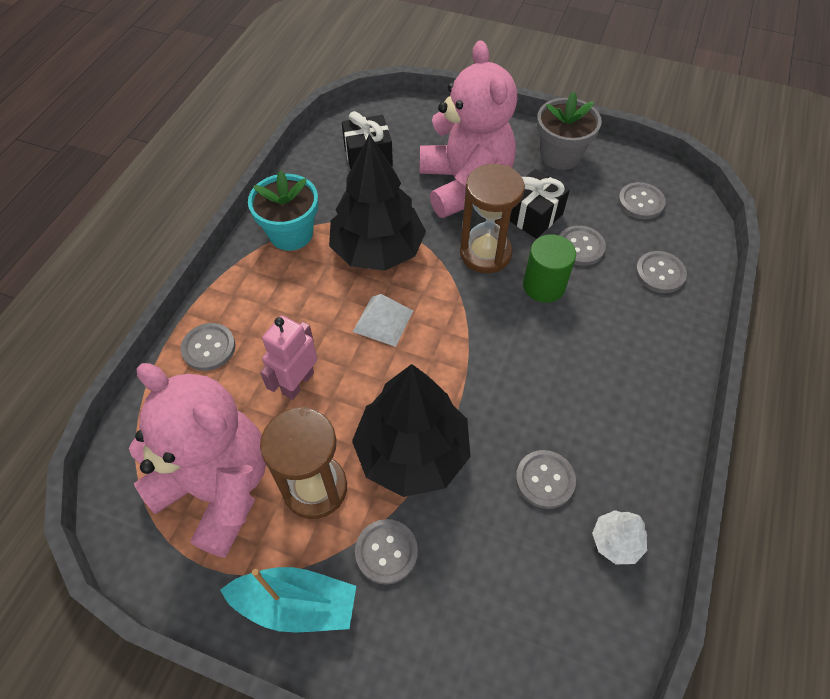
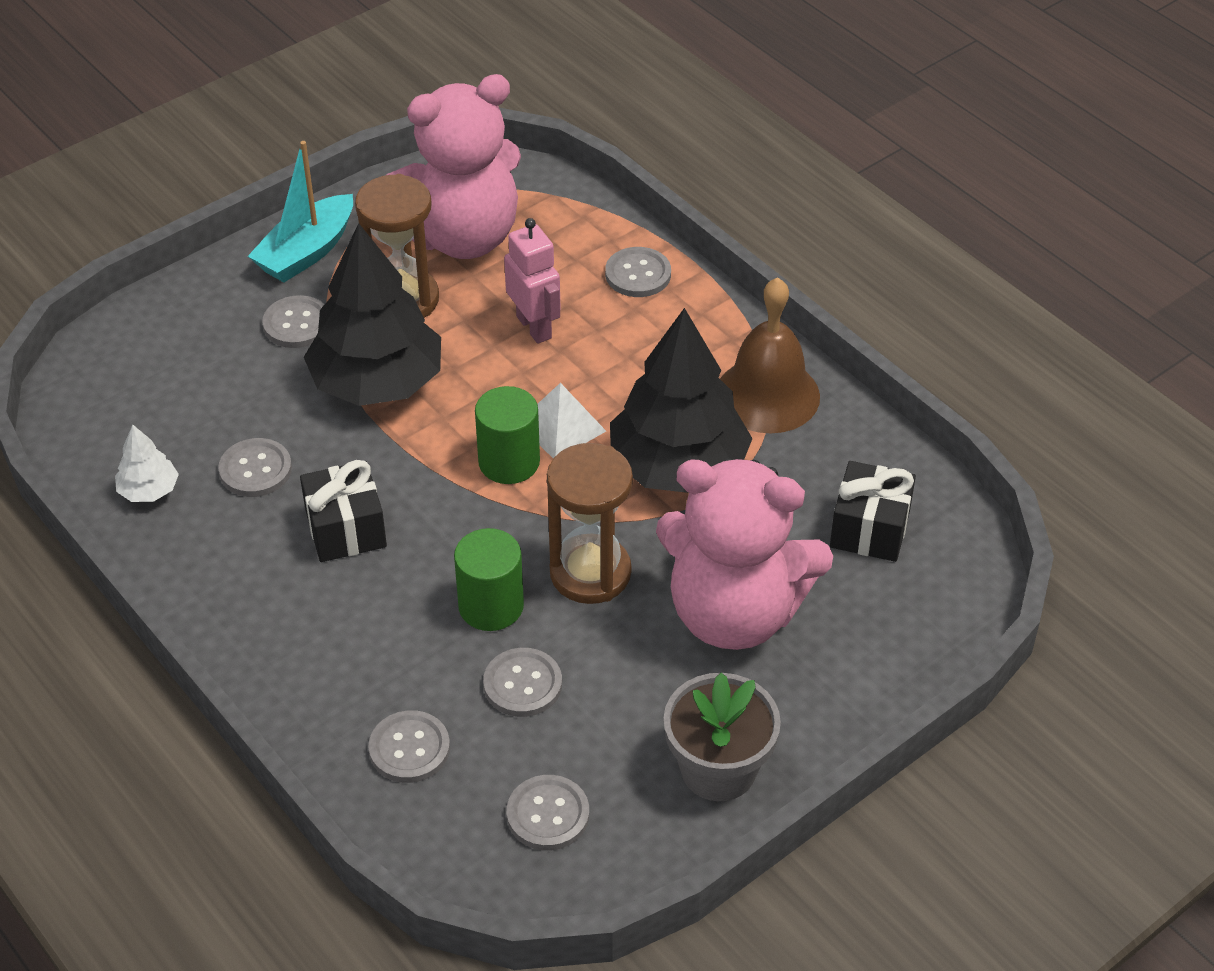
camera: 120 degrees right, 10 degrees down
turquoise flower pot [248,170,318,251] -> brown bell [720,277,820,433]
black gift [510,169,570,239] -> black gift moved to [300,460,387,562]
none -> green cylinder [475,386,540,484]

